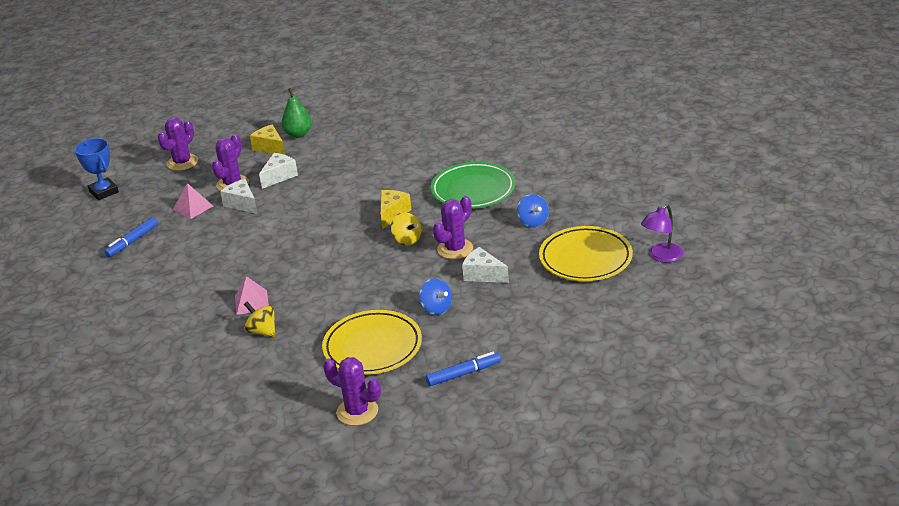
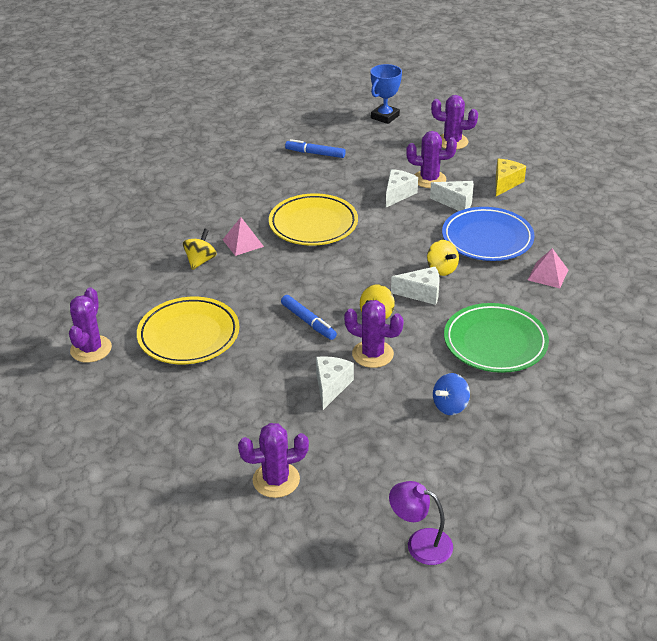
camera: 70 degrees right, 5 degrees up
pink pyramid [173,183,213,219] -> pink pyramid moved to [528,248,568,288]
green pear [281,88,312,138] -> none
yellow cheese [381,190,412,229] -> white cheese [391,267,440,305]
blue spinning top [419,278,452,315] -> none
blue marker [426,352,501,386] -> blue marker moved to [281,295,337,340]
yellow plate [539,226,633,281] -> yellow plate moved to [269,193,358,246]
none -> purple cactus [238,423,309,498]
none -> yellow spinning top [427,240,459,276]
none -> blue plate [442,207,535,261]

